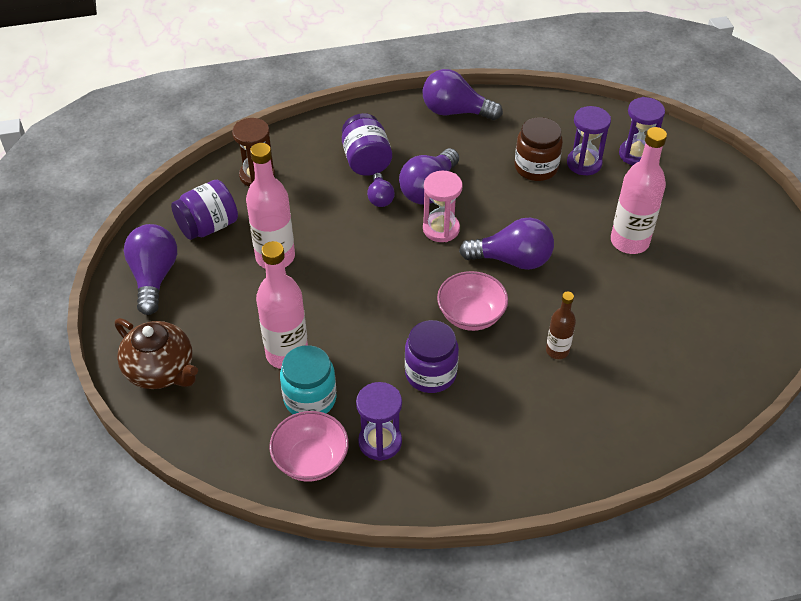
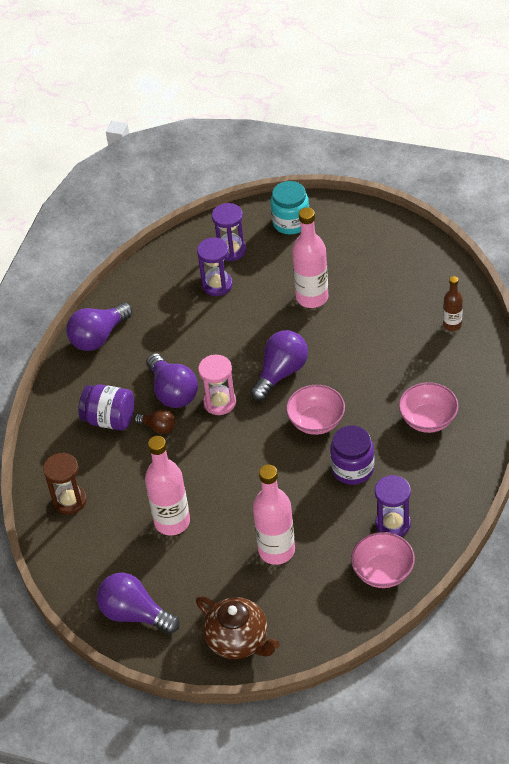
camera: 55 degrees left, 0 degrees up
brown teapot [115,318,198,389] -> brown teapot turned 60 degrees clockwise [196,596,279,659]
purple jar [171,180,238,240] -> none
turquoise jar [280,345,337,414] -> turquoise jar moved to [271,181,309,234]
purple light bulb [367,173,395,207] -> brown light bulb [134,409,175,434]
brown jar [515,117,563,181] -> none
brown bottle [546,292,576,359] -> brown bottle moved to [443,276,463,331]
none -> pink bowl [399,382,458,433]

